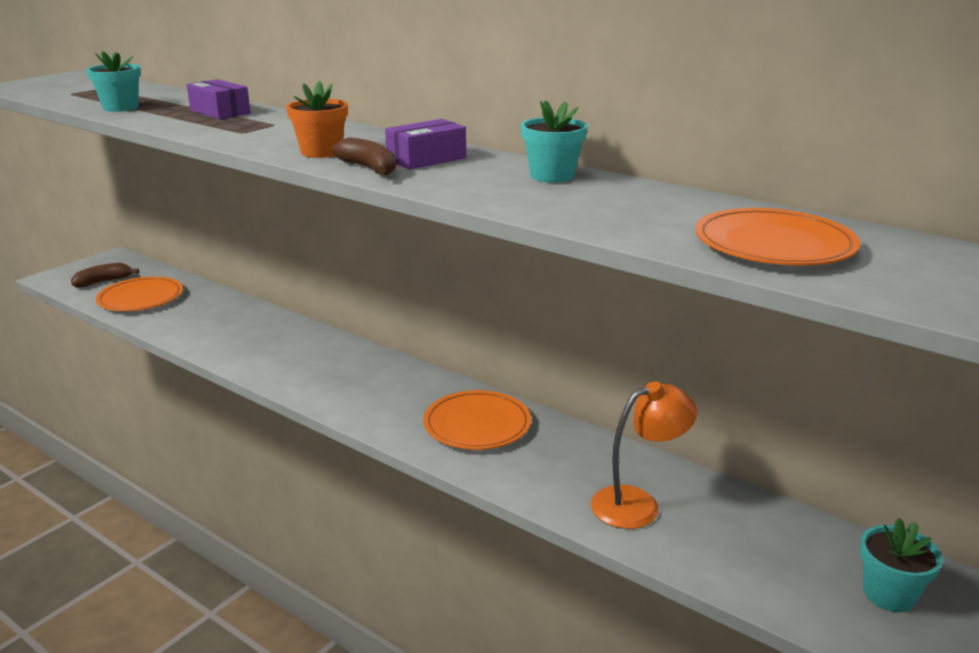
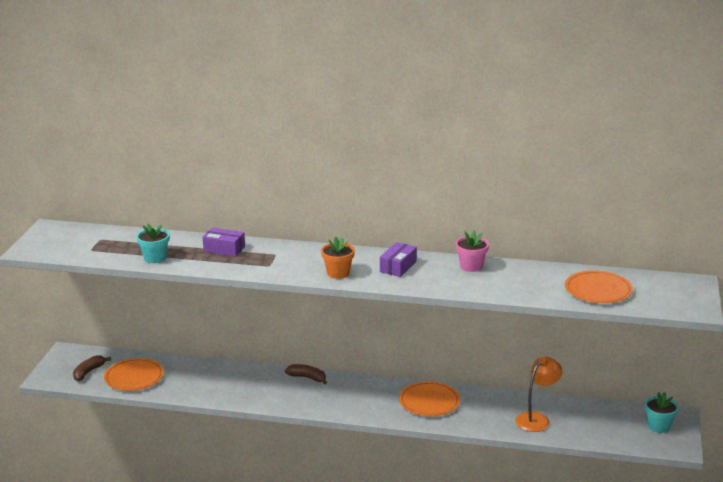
camera: 25 degrees left, 0 degrees up
brown banana [332,137,396,175] -> brown banana moved to [285,364,327,384]
turquoise flower pot [521,100,588,183] -> pink flower pot [456,230,489,272]

